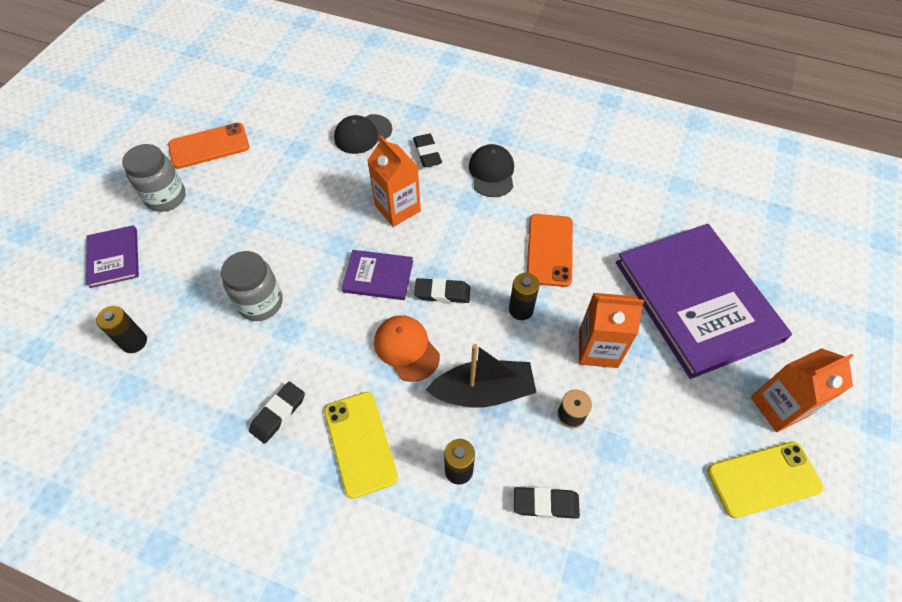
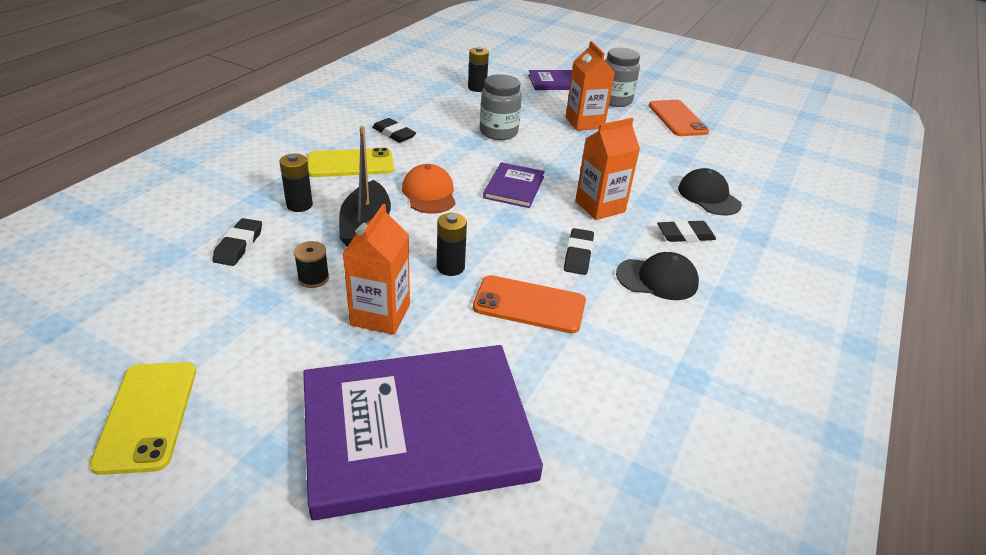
camera: 95 degrees right, 20 degrees down
orange cap [374,315,440,382] -> orange cap turned 75 degrees counterclockwise [402,164,456,213]
black eraser [414,278,471,303] -> black eraser moved to [564,228,594,275]
orange carton [751,348,854,432] -> orange carton moved to [566,41,615,131]

